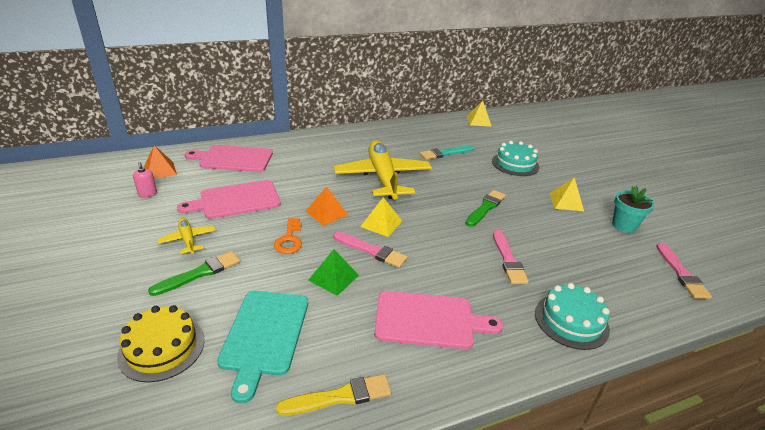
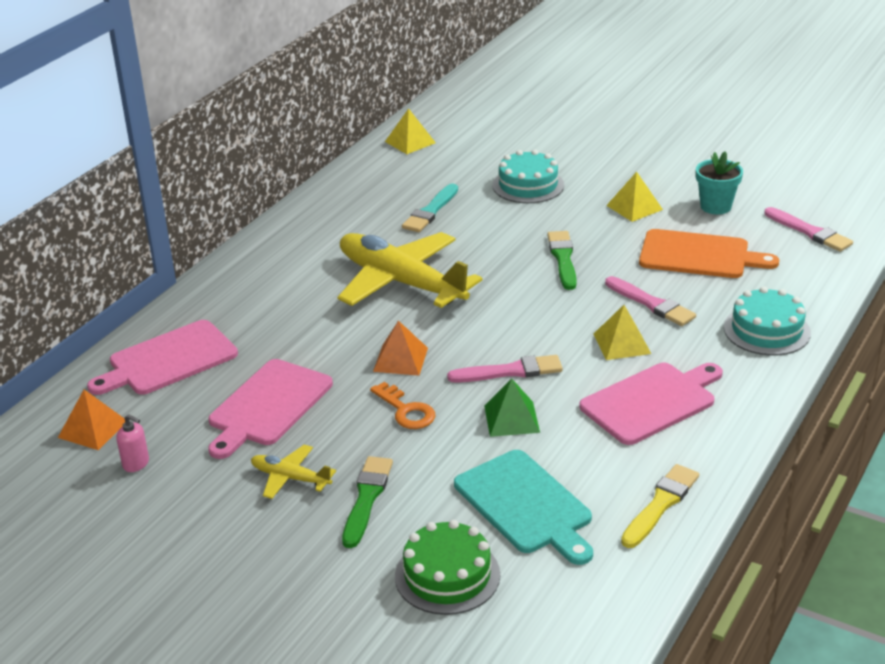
camera: 35 degrees left, 0 degrees up
yellow cake [117,305,205,382] -> green cake [395,520,500,615]
yellow pyramid [360,197,402,237] -> yellow pyramid moved to [594,305,651,360]
none -> orange cutting board [639,229,779,278]

